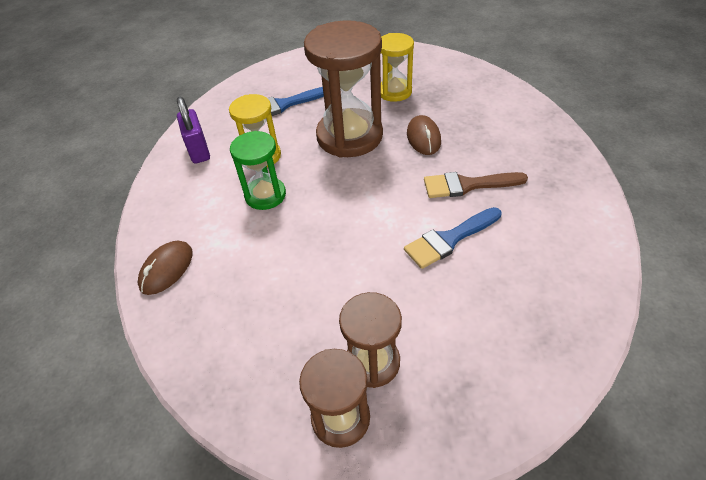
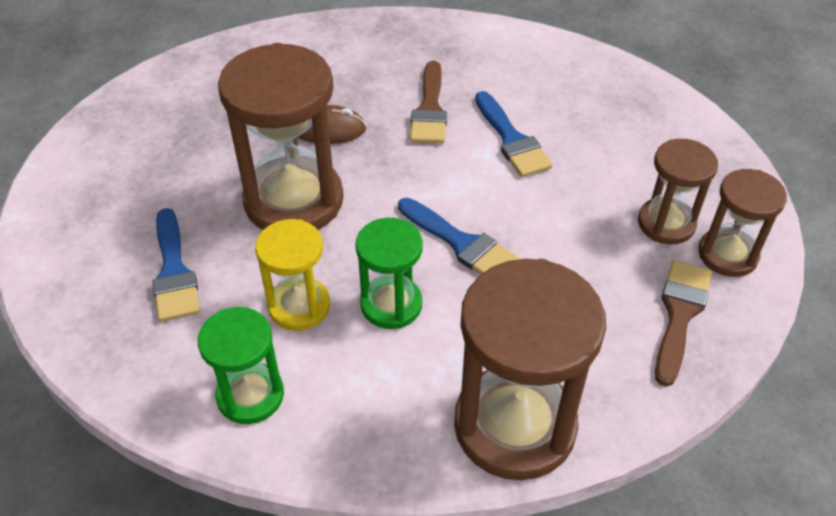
camera: 85 degrees left, 0 degrees up
brown mouse [138,241,193,295] -> brown hourglass [454,259,606,480]
purple padlock [177,97,210,164] -> green hourglass [198,307,284,424]
yellow hourglass [381,33,414,102] -> none
none -> blue brush [398,198,519,274]
none -> brown brush [655,260,712,387]

